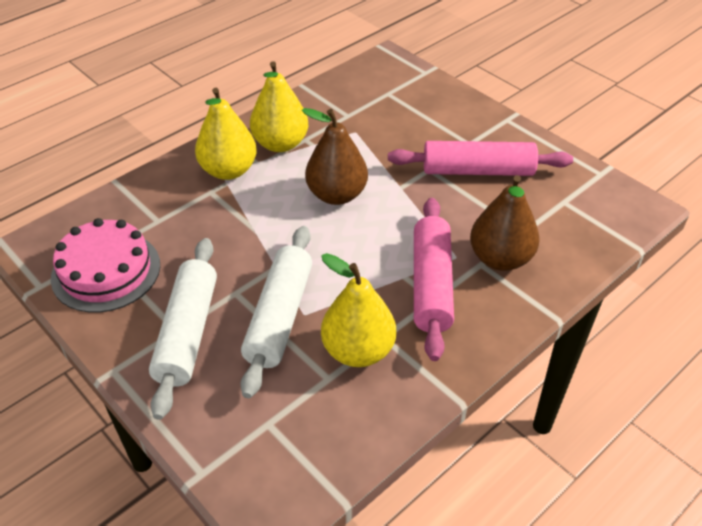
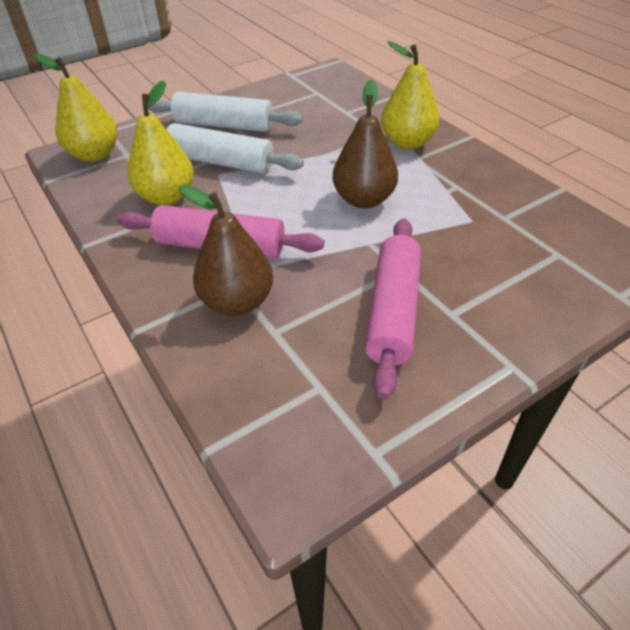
camera: 100 degrees right, 0 degrees up
pink cake [51,218,160,313] -> none
yellow pear [250,61,308,152] -> yellow pear moved to [34,54,117,162]

